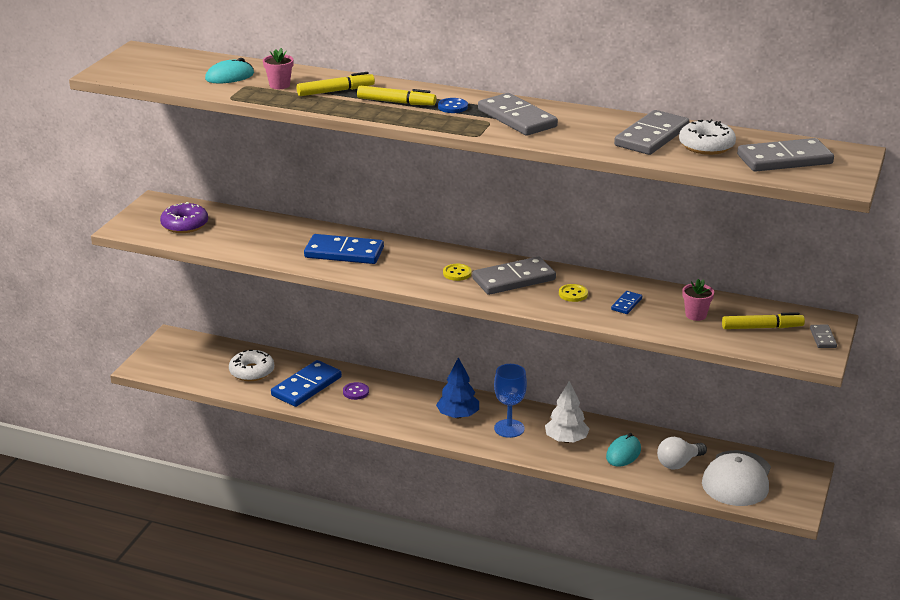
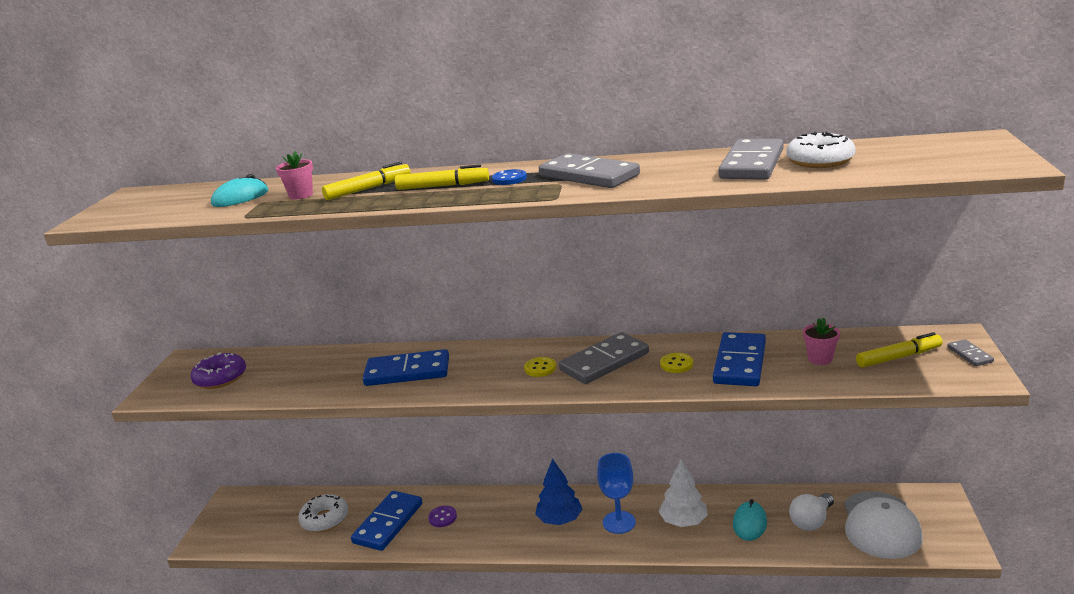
camera: 10 degrees left, 5 degrees down
blue domino [611,291,642,314] -> blue domino [713,332,766,386], size x2.14
grey domino [737,138,834,172] -> none

